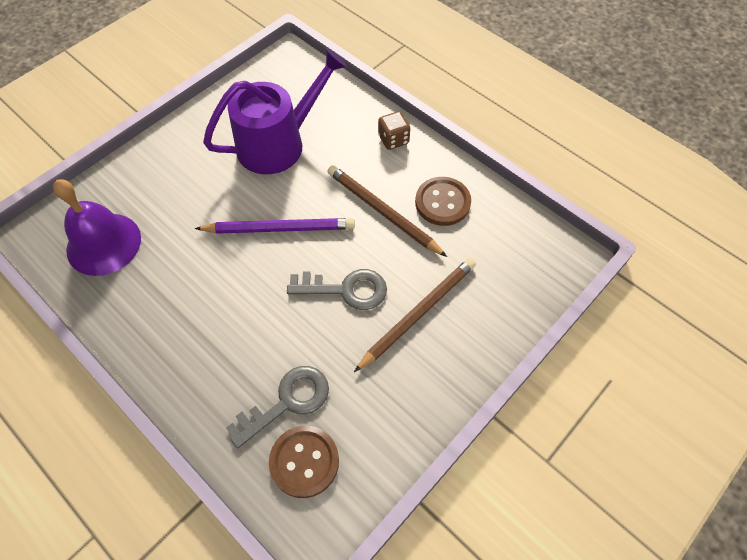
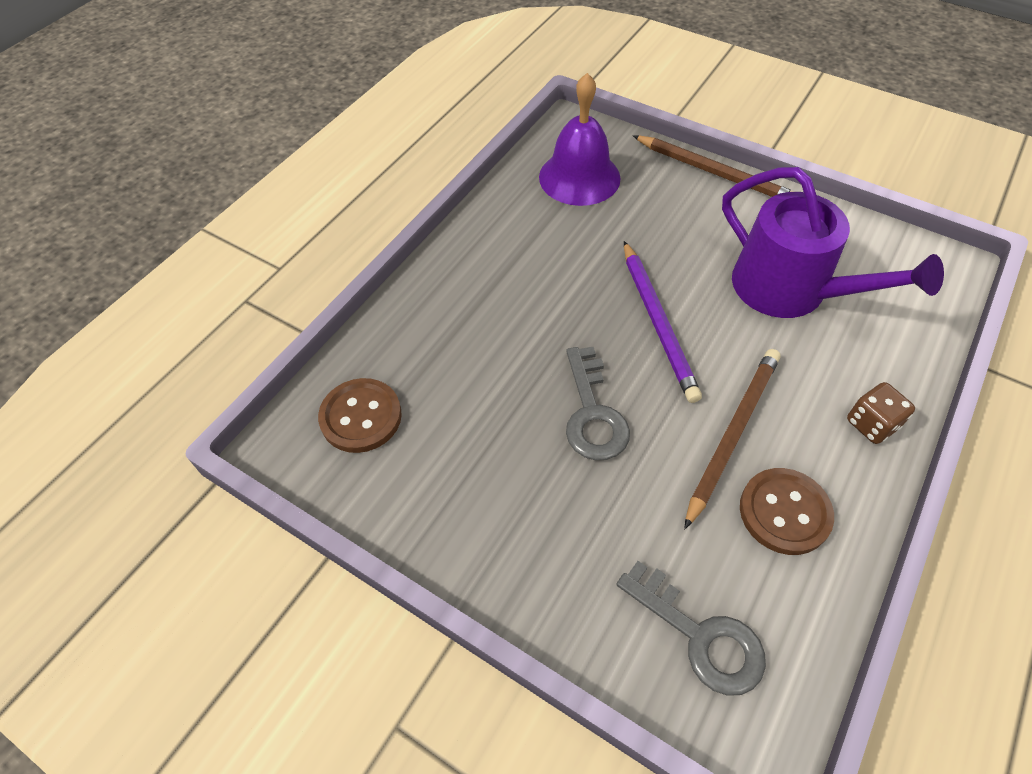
camera: 80 degrees right, 5 degrees down
grey key [226,366,329,448] -> grey key moved to [616,561,766,696]
brown pencil [354,258,476,372] -> brown pencil moved to [633,135,795,197]

